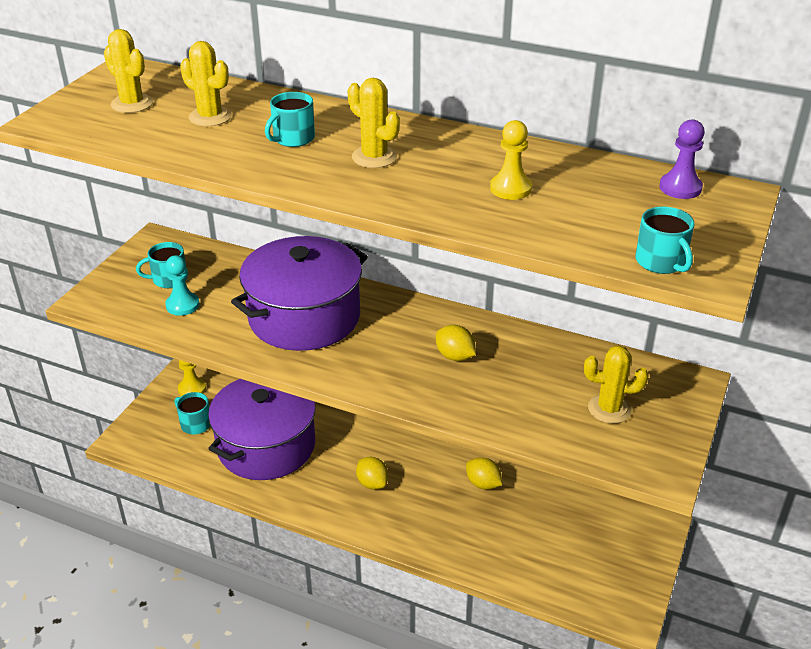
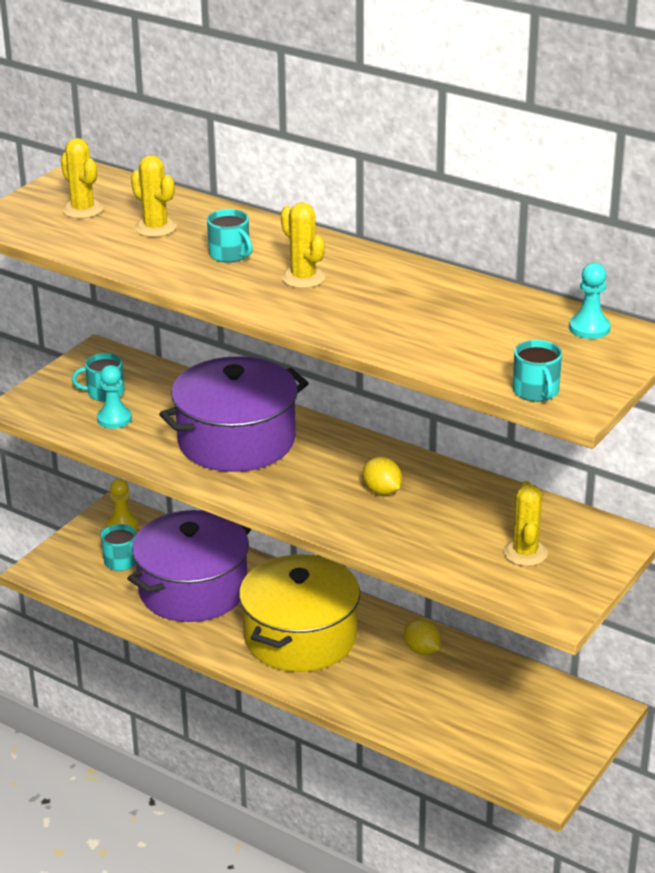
camera: 10 degrees right, 5 degrees down
turquoise mug [265,92,315,147] -> turquoise mug turned 90 degrees counterclockwise [207,209,253,263]
yellow lemon [356,457,389,490] -> yellow pot [239,554,360,672]
yellow pawn [490,120,532,200] -> none
yellow cactus [584,345,649,424] -> yellow cactus turned 75 degrees clockwise [503,481,548,566]
purple pawn [659,119,705,199] -> turquoise pawn [569,263,611,339]

